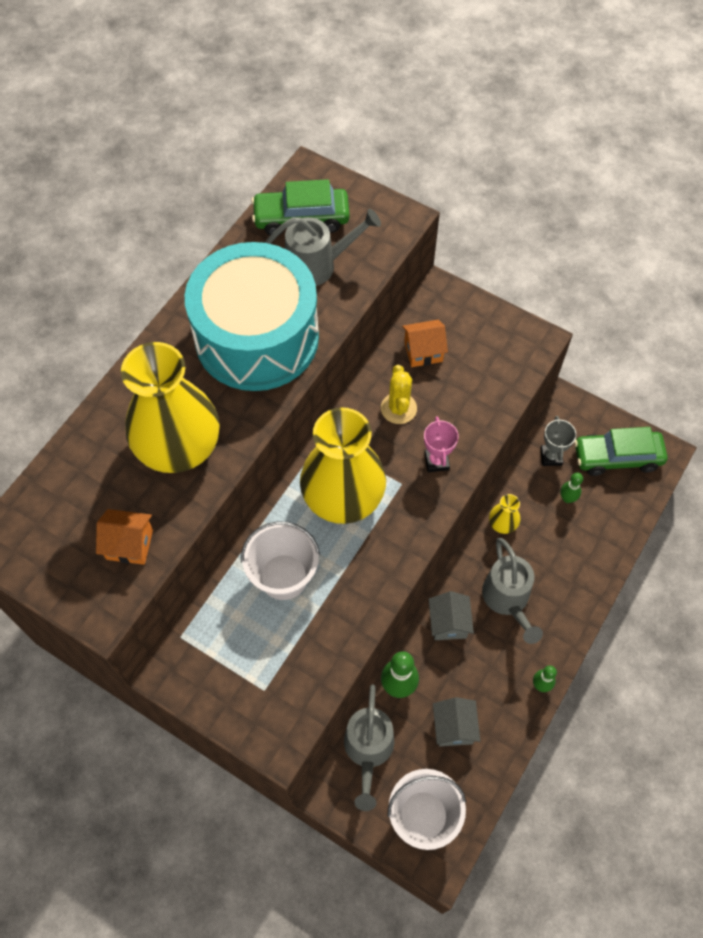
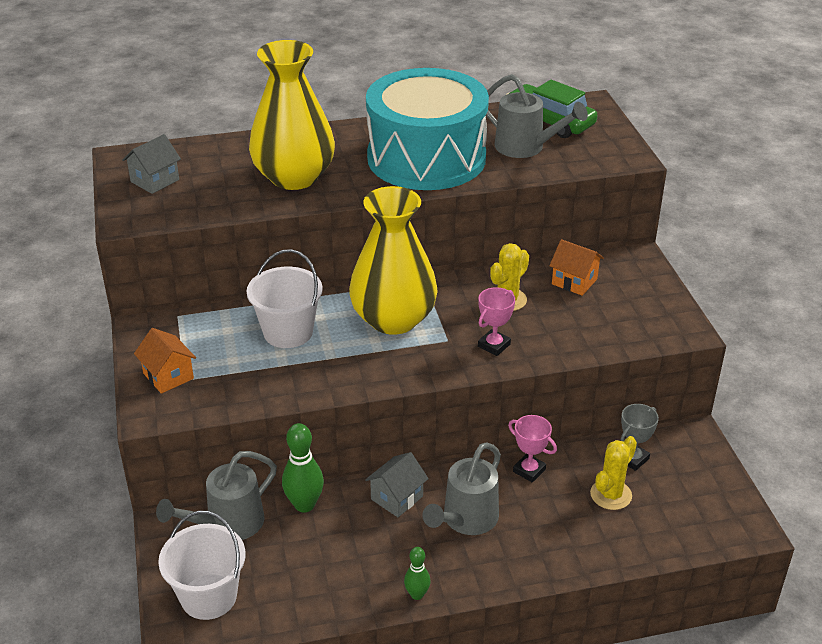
camera: 45 degrees right, 25 degrees down
orange house [96,509,153,565] -> orange house moved to [134,328,196,394]
grey house [433,697,480,746] -> grey house moved to [122,134,181,194]
yellow vase [489,494,520,534] -> pink trophy [508,415,557,483]
green bowling pin [560,473,583,503] -> yellow cactus [590,436,637,510]
green car [574,427,668,476] -> none

